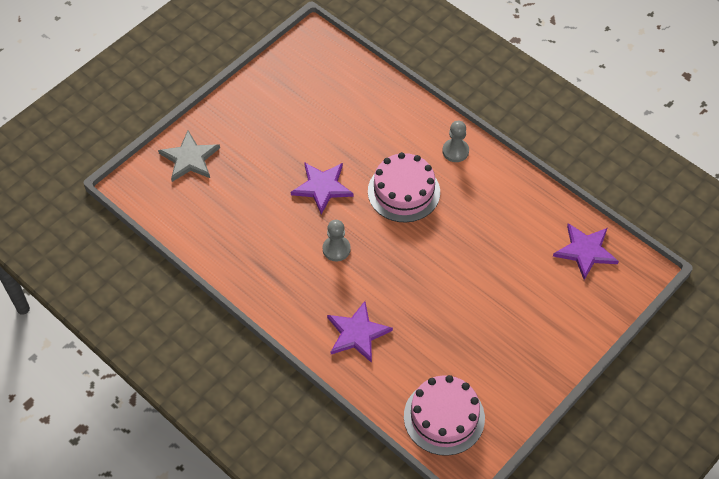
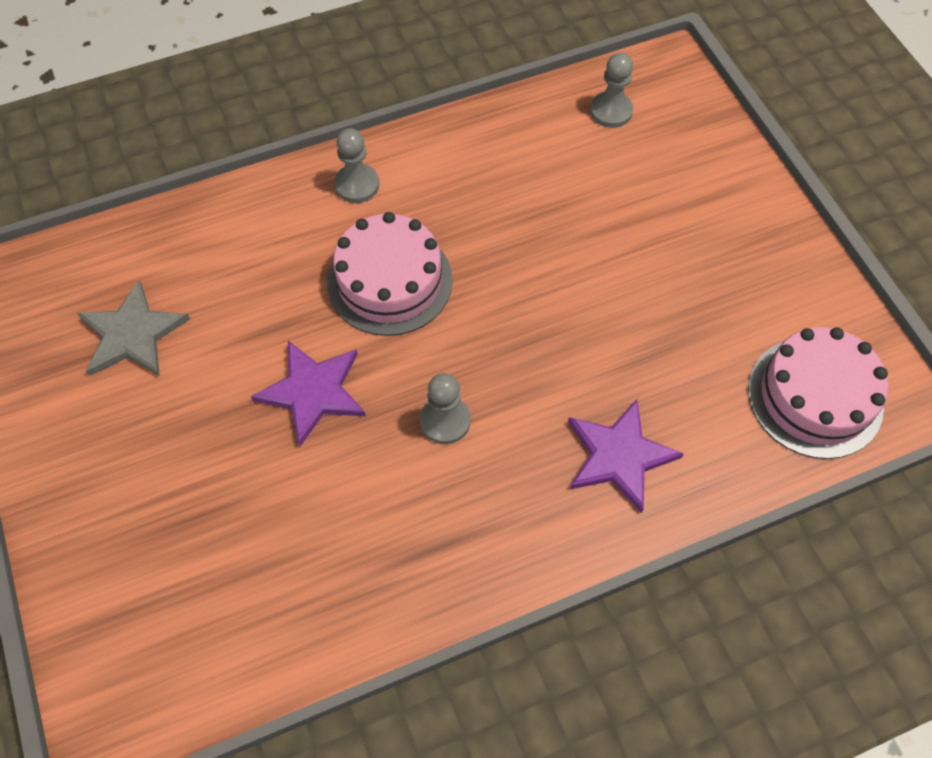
camera: 65 degrees left, 5 degrees up
grey star [158,131,220,182] -> grey star moved to [77,280,190,376]
purple star [553,223,619,280] -> grey pawn [590,53,633,128]

